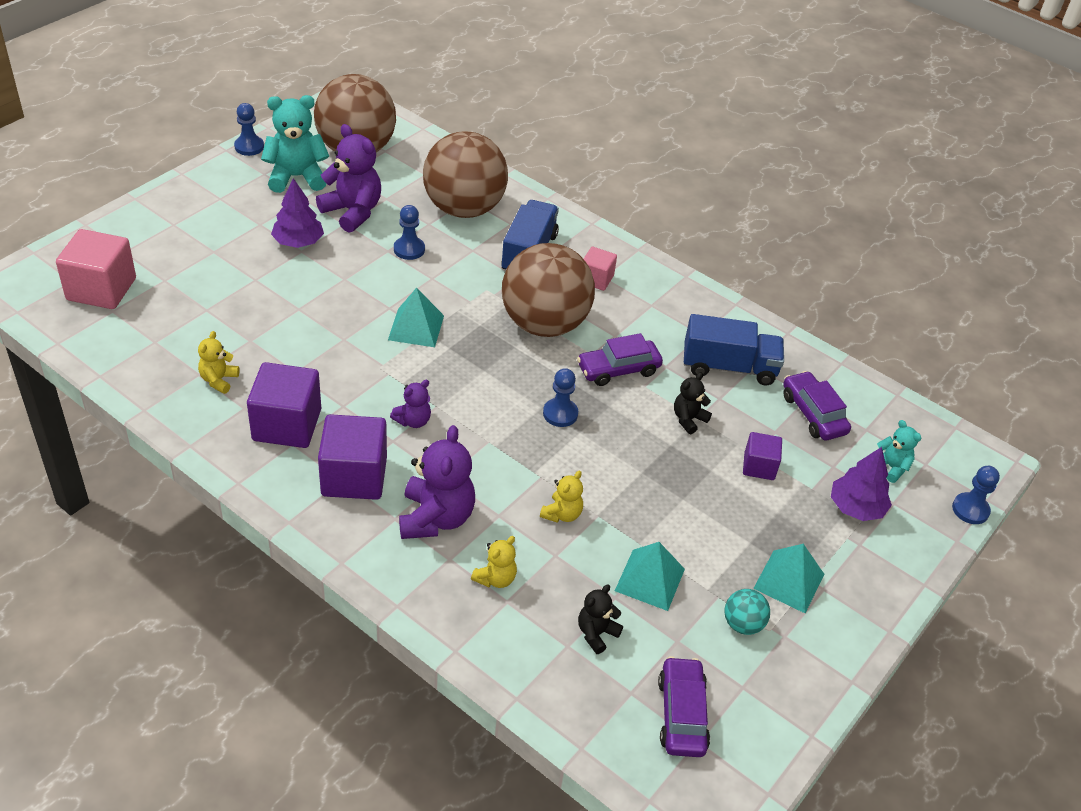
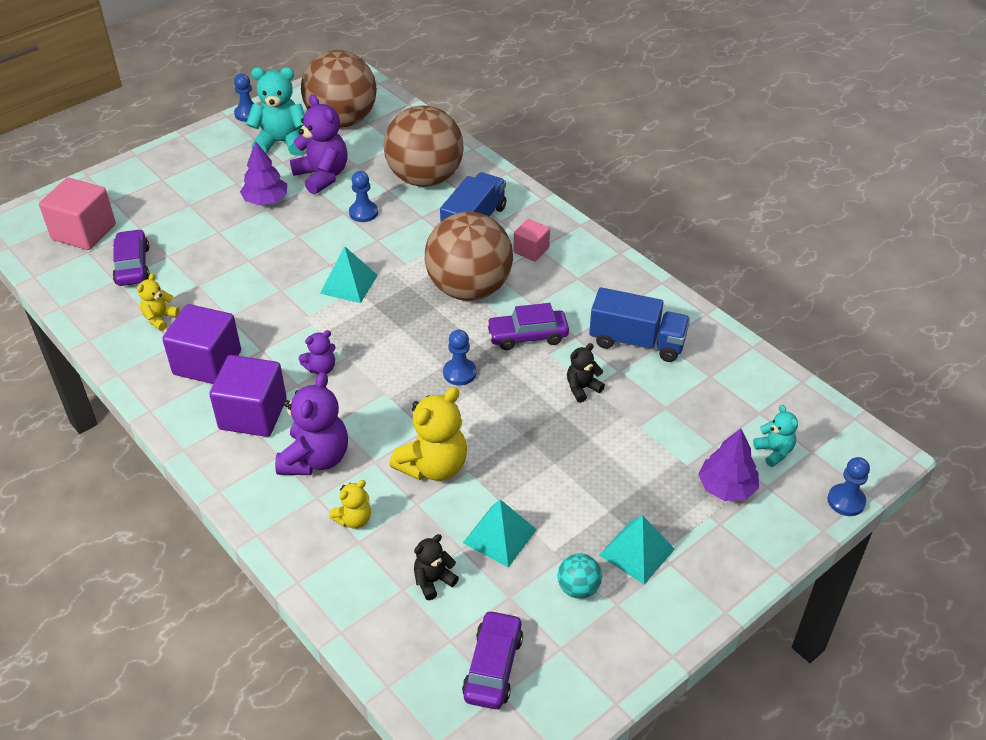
camera: 15 degrees right, 0 degrees up
yellow teddy bear [540,471,583,523] -> yellow teddy bear [389,387,467,481], size x1.89
purple cube [743,432,782,480] -> none
purple car [783,371,851,440] -> purple car moved to [113,229,150,286]

